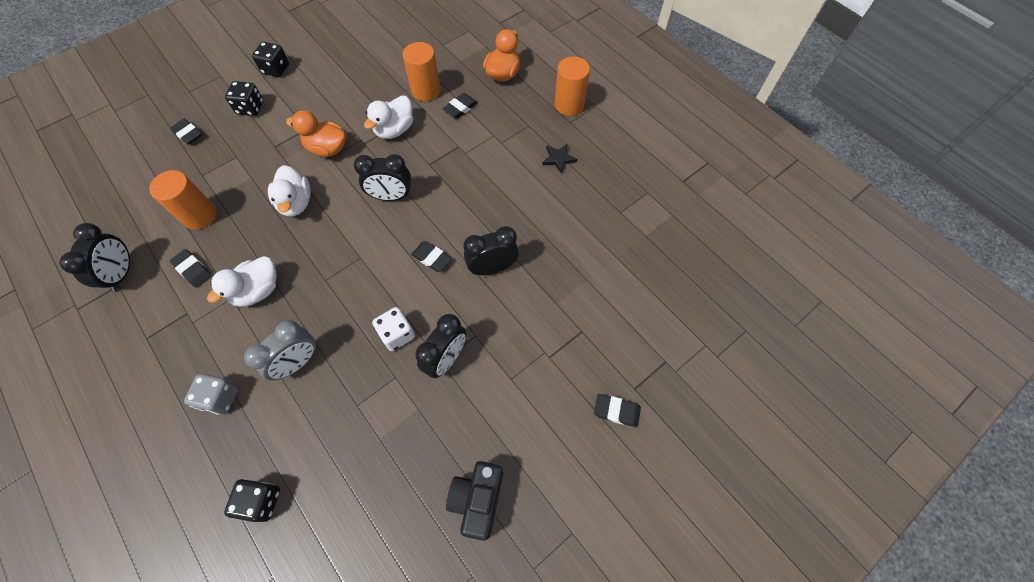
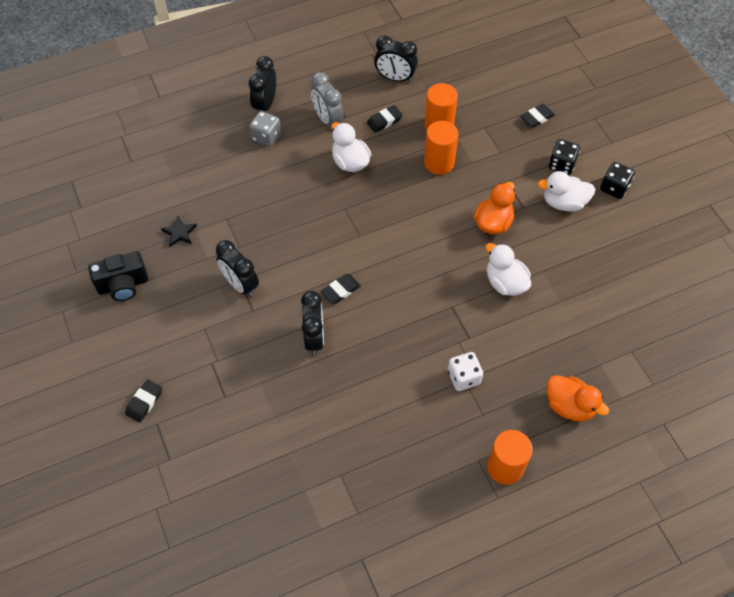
camera: 105 degrees right, 5 degrees down
black dice [224,479,280,522] -> none
grey clock [244,320,316,381] -> grey clock moved to [311,72,344,126]
white duck [268,165,311,217] -> white duck moved to [538,171,595,212]
black clock [354,154,411,201] -> black clock moved to [249,56,276,112]
white dice [372,307,415,351] -> white dice moved to [448,352,483,391]
orange cylinder [403,42,441,101] -> orange cylinder moved to [424,121,458,175]
black eraser [443,93,478,119] -> none
black camera [446,461,503,541] -> black camera turned 135 degrees clockwise [88,251,148,301]
black star [542,144,577,174] -> black star moved to [161,217,197,247]

